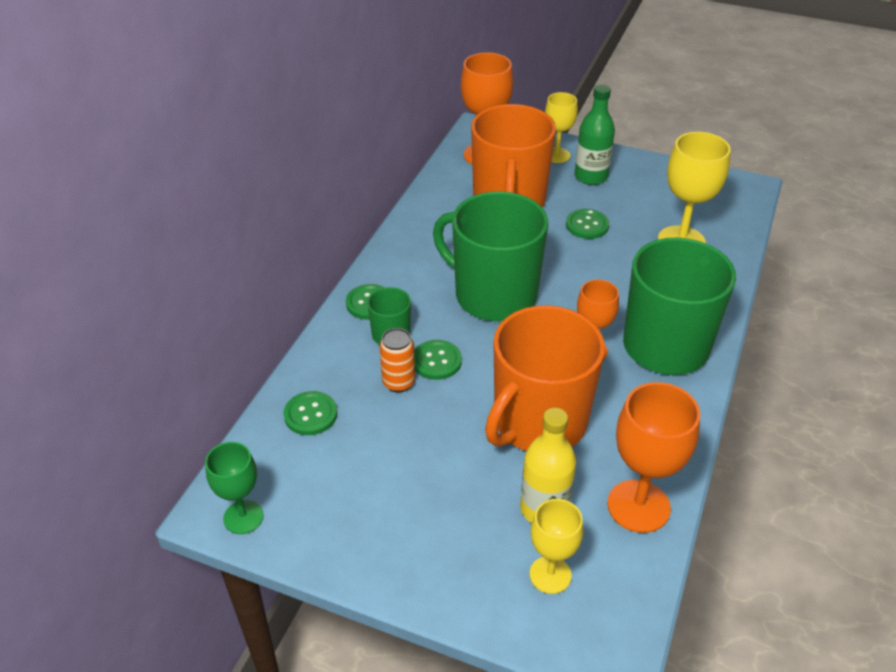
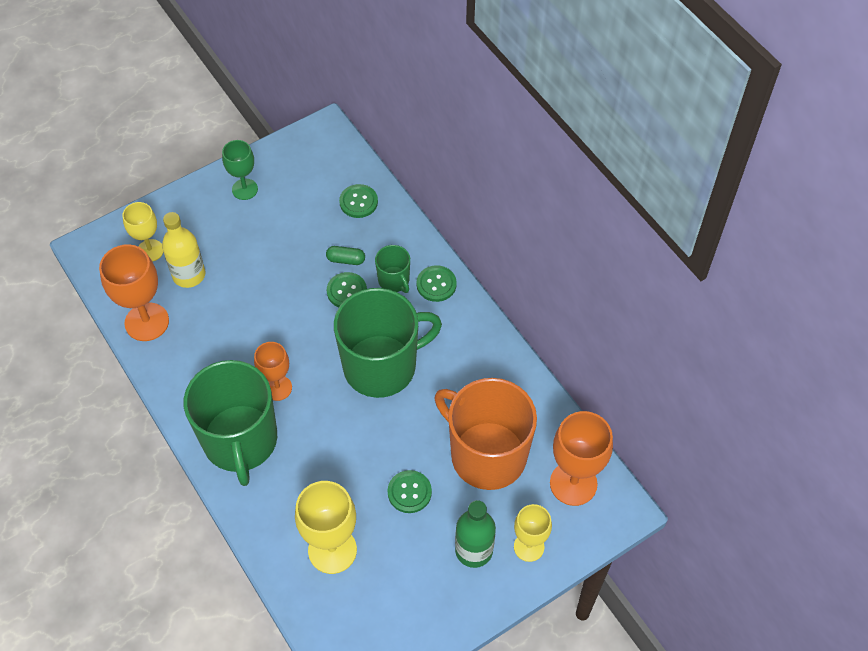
camera: 125 degrees right, 15 degrees up
green goblet [205,442,264,534] -> green goblet moved to [222,140,258,200]
orange can [379,328,415,393] -> green capsule [326,246,365,265]
orange mug [485,305,605,451] -> none

